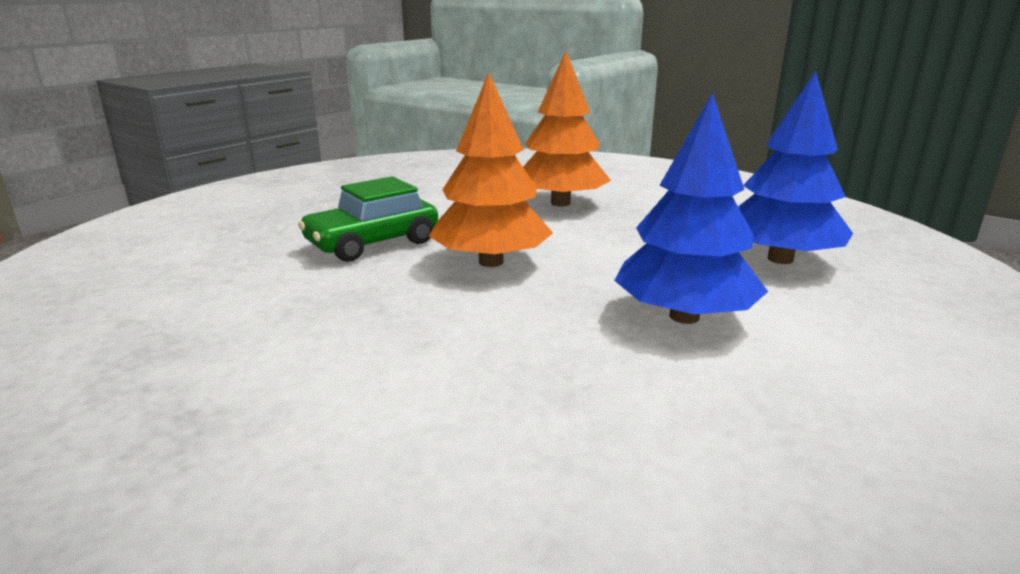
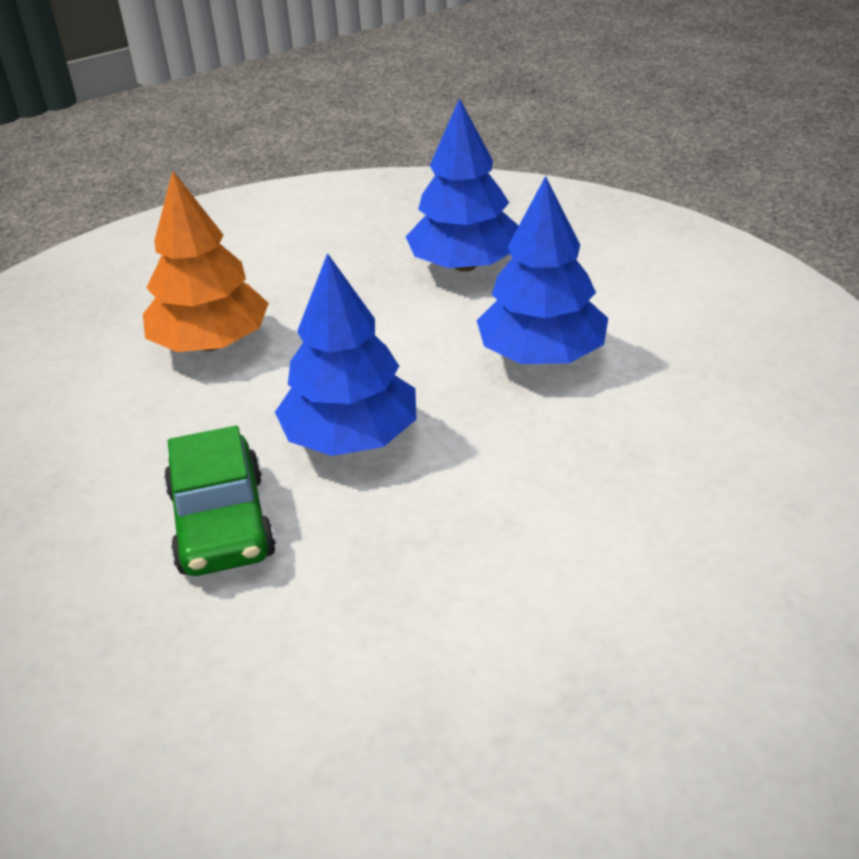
camera: 65 degrees left, 15 degrees up
orange tree [429,72,553,267] -> blue tree [275,253,416,456]

